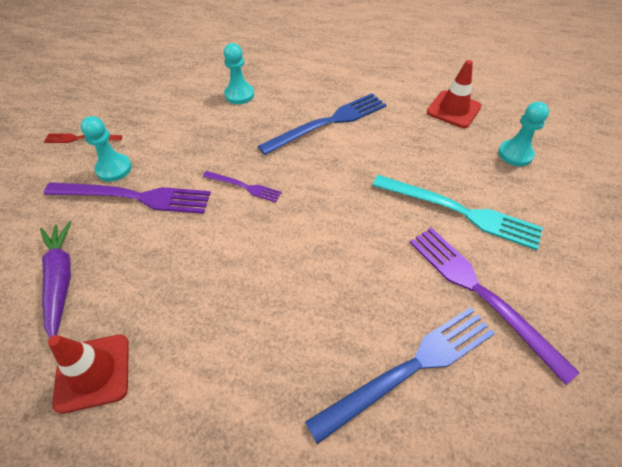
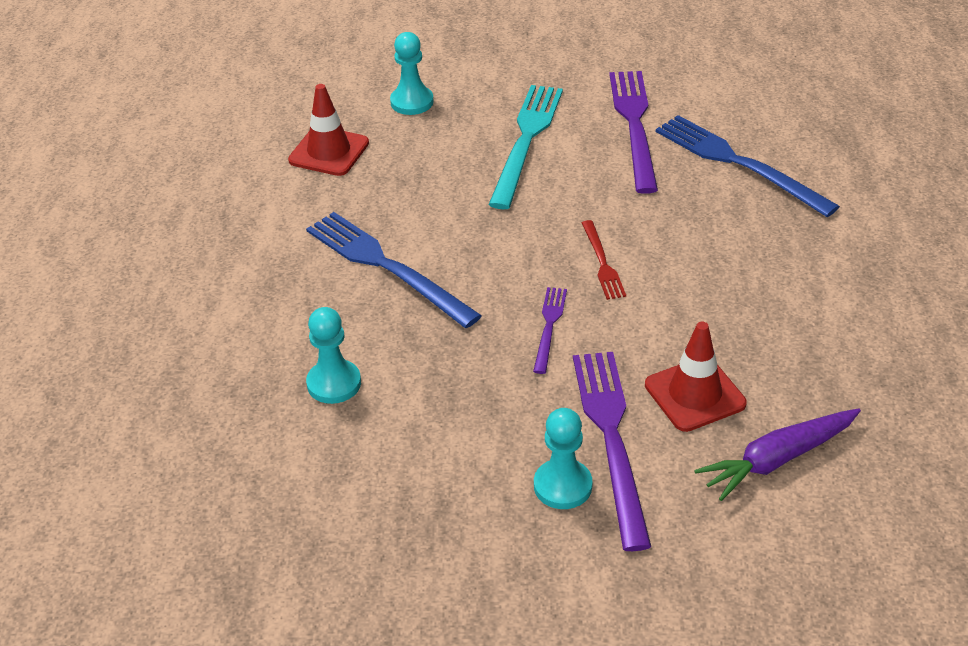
camera: 100 degrees left, 10 degrees down
red fork [44,133,122,143] -> red fork moved to [582,220,626,300]
red traffic cone [48,334,129,414] -> red traffic cone moved to [645,322,747,432]
purple fork [409,227,580,385] -> purple fork turned 135 degrees clockwise [609,71,658,194]

